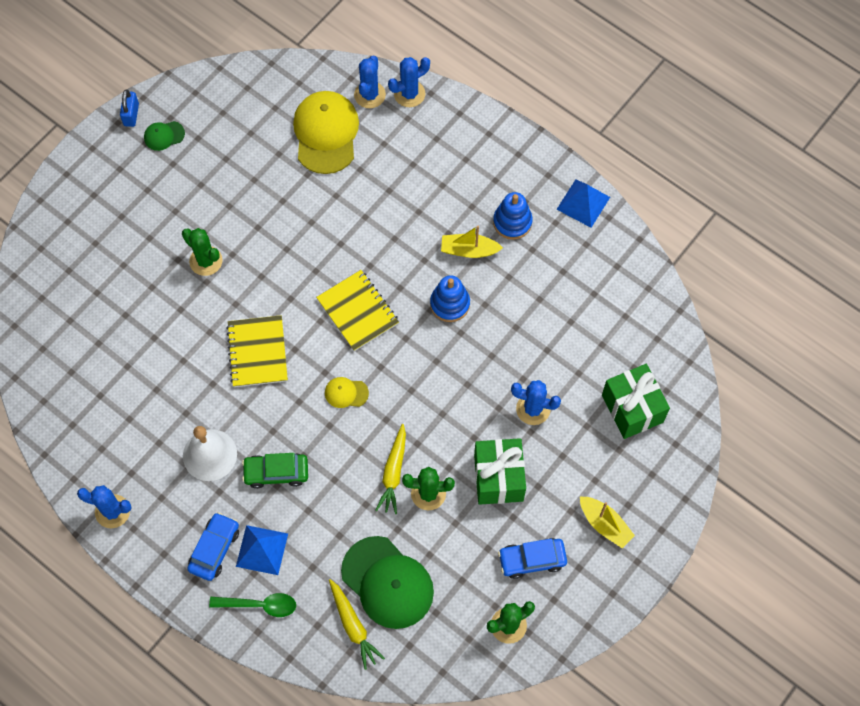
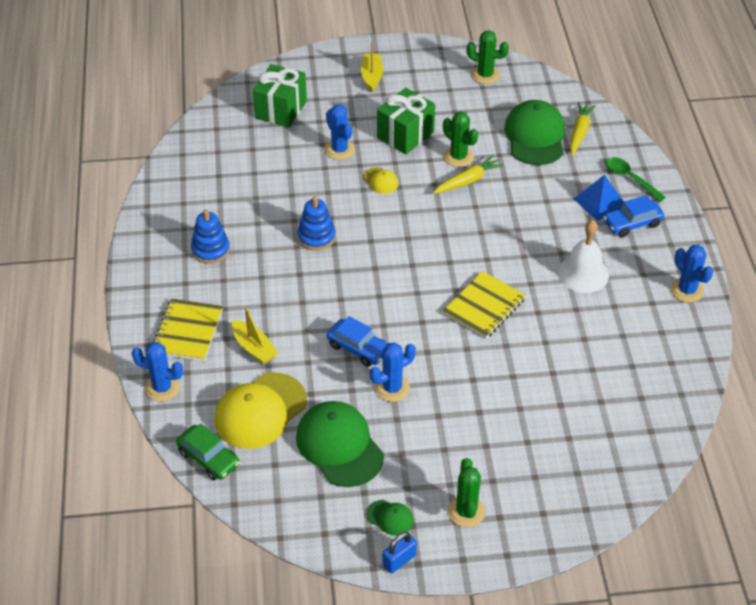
camera: 135 degrees left, 20 degrees down
green cactus [182,228,223,276] -> green cactus moved to [448,458,485,527]
green car [242,453,308,489] -> green car moved to [176,423,240,480]
yellow notebook [316,270,399,351] -> yellow notebook moved to [153,298,223,361]
yellow cap [325,377,369,408] -> yellow cap moved to [363,167,399,194]
blue cactus [354,56,386,108] -> blue cactus moved to [370,342,416,402]
yellow boat [441,226,503,258] -> yellow boat moved to [232,305,278,364]
blue car [498,538,567,579] -> blue car moved to [327,316,388,367]
blue pyramid [556,179,610,228] -> none
none -> green cap [296,401,384,487]

